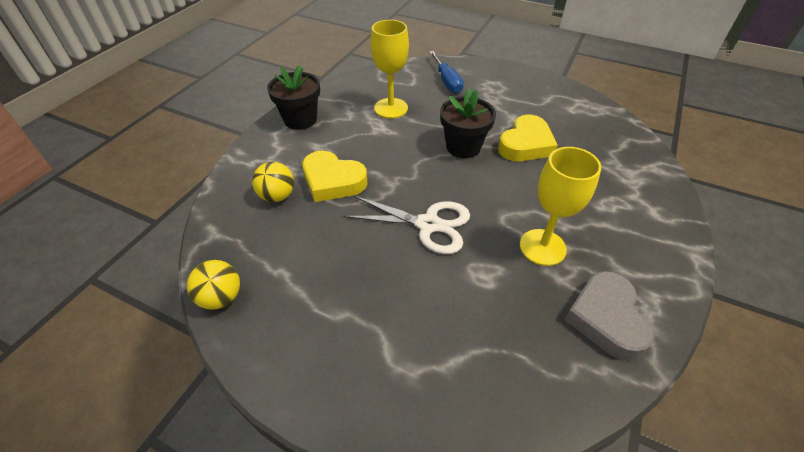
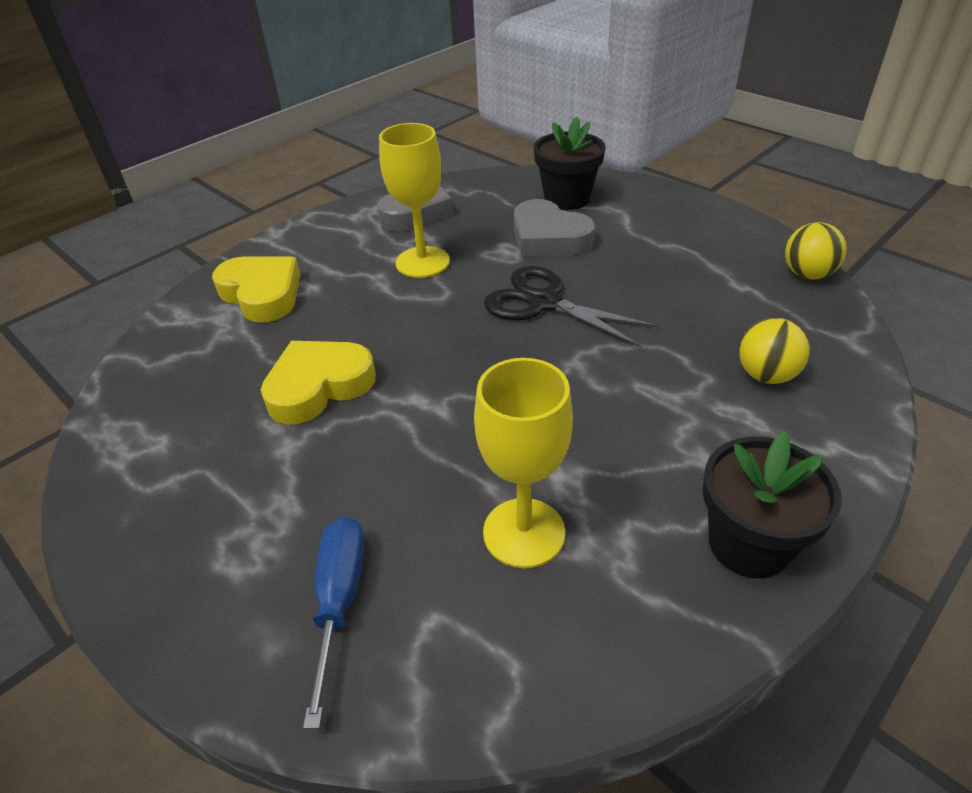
camera: 160 degrees left, 5 degrees down
yellow heart [302,150,368,202] -> yellow heart moved to [212,257,301,323]
white scissors [343,195,470,254] -> black scissors [484,266,660,348]
black flower pot [440,89,496,158] -> black flower pot moved to [534,117,606,210]
none -> grey heart [514,199,595,256]

